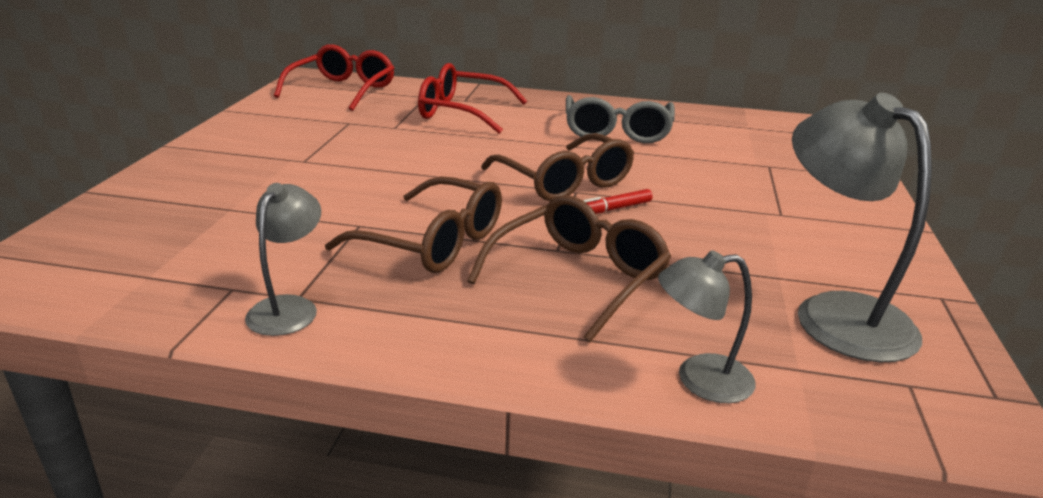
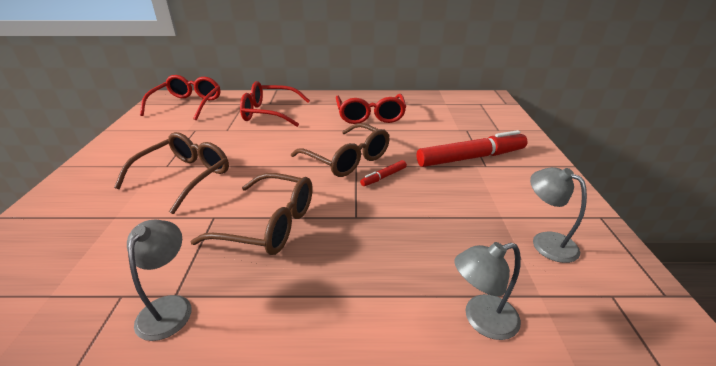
camera: 10 degrees left, 5 degrees up
brown glasses [467,195,671,342] -> brown glasses moved to [114,132,229,214]
grey glasses [566,95,675,143] -> red glasses [336,94,406,124]
grey lamp [792,93,932,362] -> grey lamp [530,167,587,263], size x0.58
none -> red marker [417,130,528,167]

